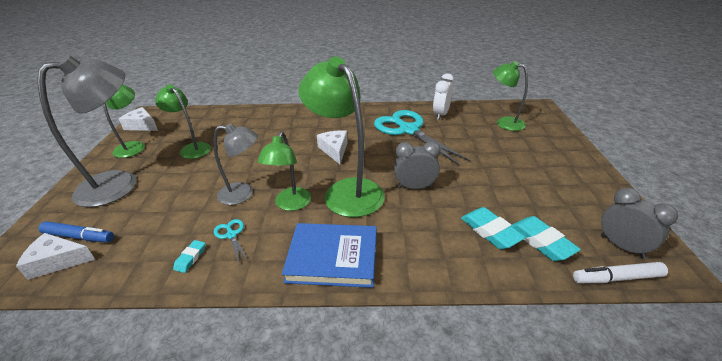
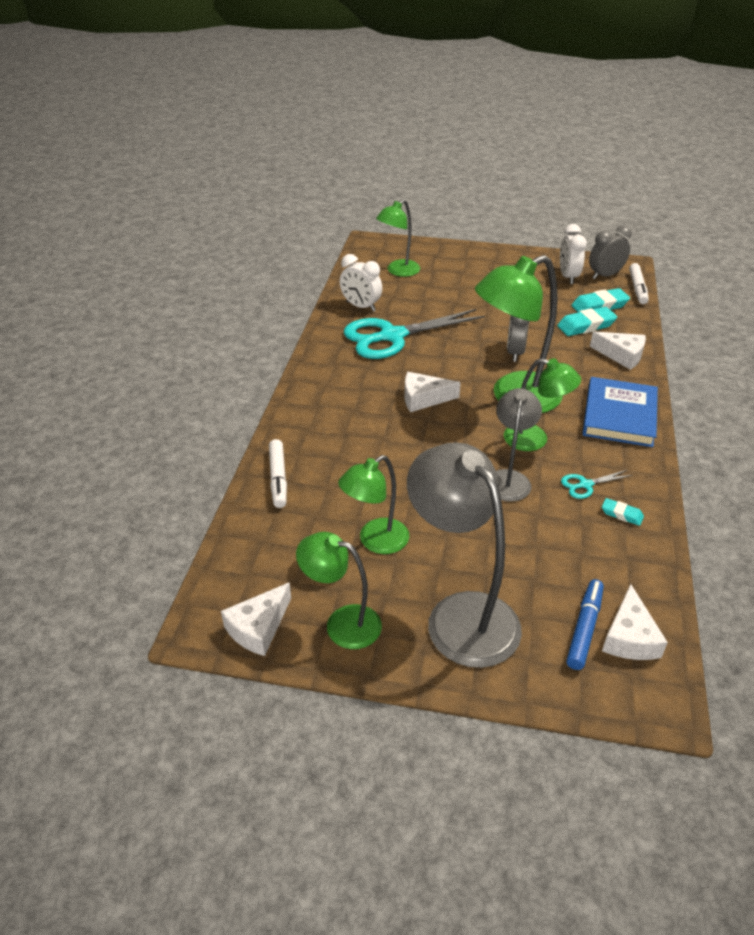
camera: 80 degrees left, 5 degrees up
none -> white marker [269,439,287,508]
none -> white clock [560,224,587,284]
none -> white cheese [590,331,646,370]

